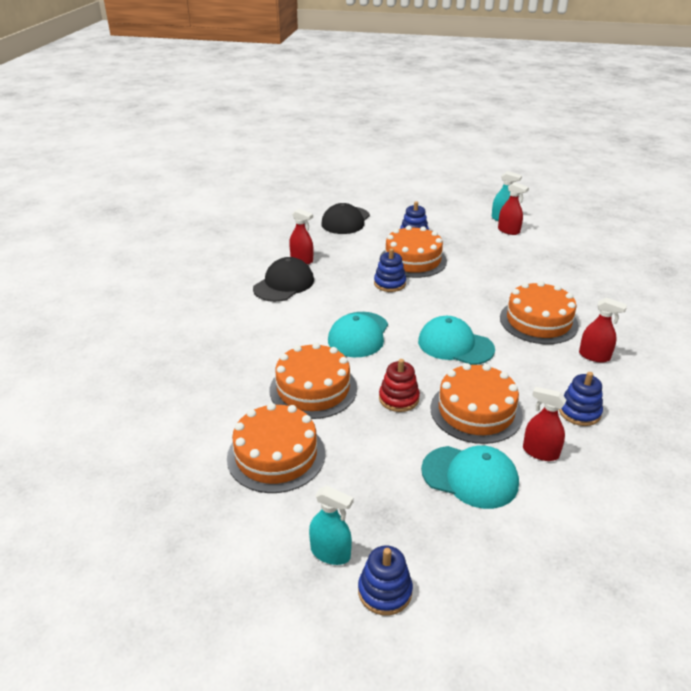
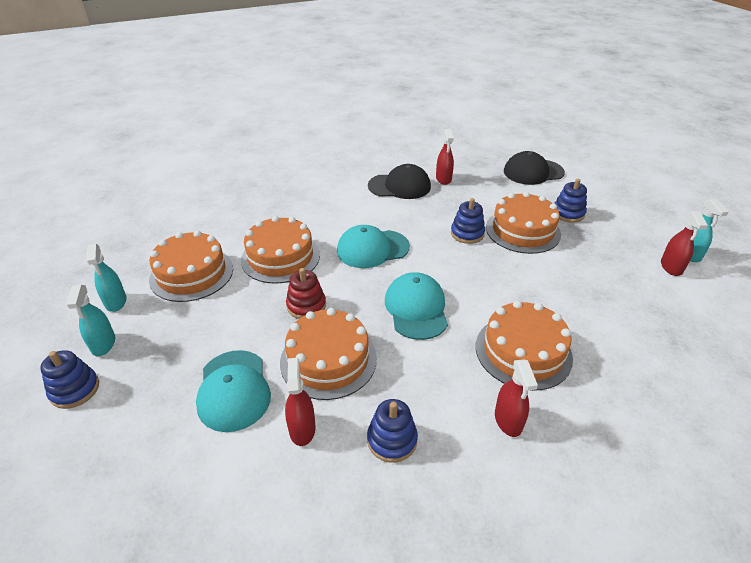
camera: 55 degrees right, 5 degrees up
none -> turquoise spray bottle [87,244,127,312]

